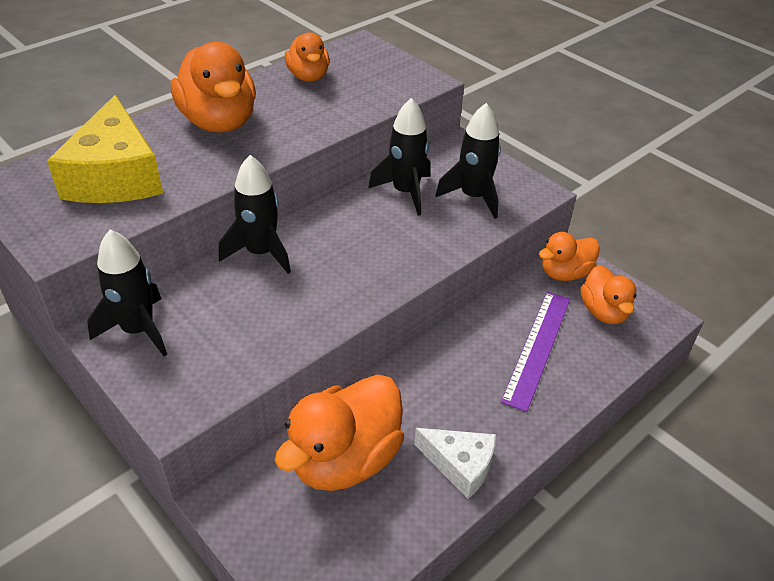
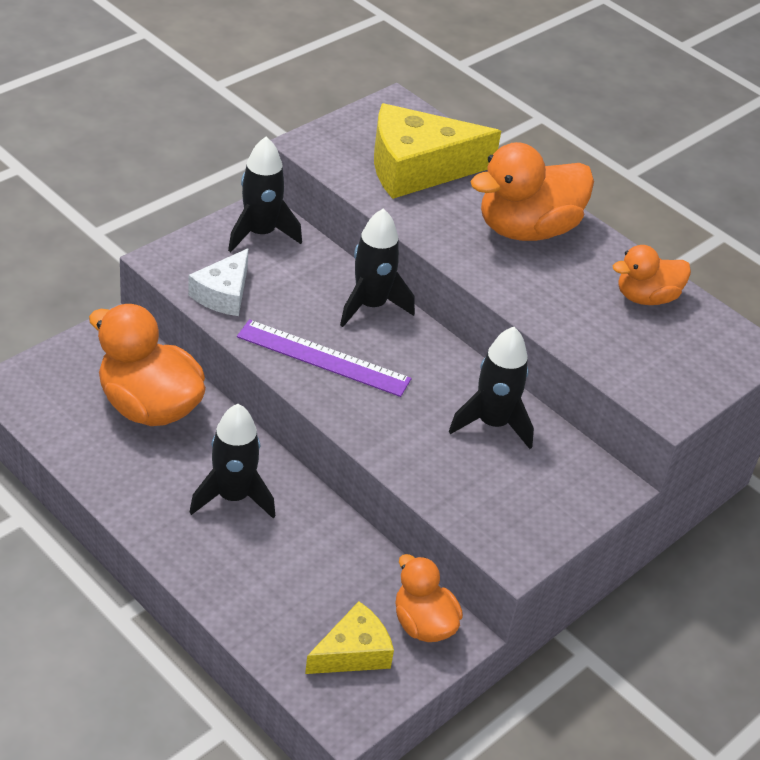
camera: 85 degrees right, 0 degrees up
white cheese [414,428,496,499] -> white cheese moved to [188,248,249,316]
black rocket [435,103,501,219] -> black rocket moved to [189,404,275,518]
purple ruler [501,292,570,412] -> purple ruler moved to [237,319,411,397]
orange duck [580,265,636,324] -> yellow cheese [305,601,394,674]

